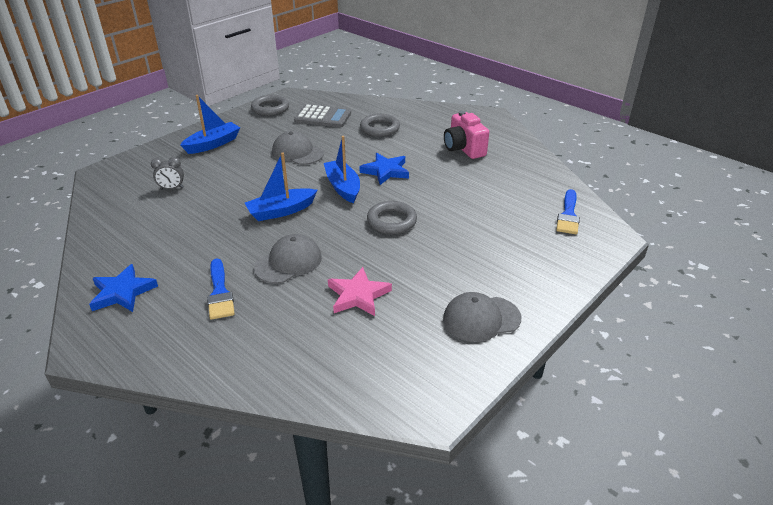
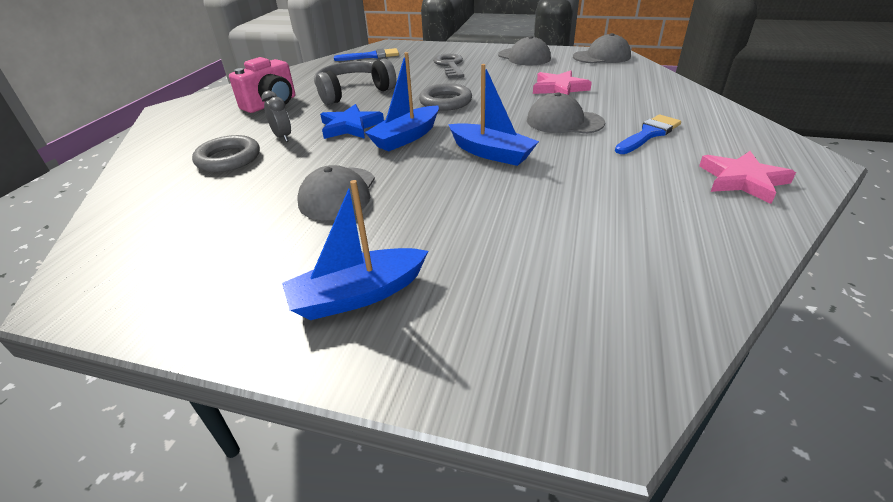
camera: 115 degrees left, 0 degrees up
blue star [89,264,158,312] -> pink star [699,151,796,204]
grey clock [151,157,184,190] -> grey clock moved to [261,91,291,142]
blue boat [180,95,240,154] -> blue boat turned 45 degrees counterclockwise [282,180,428,320]
grey ring [251,95,289,116] -> none
grey calculator [294,104,351,128] -> none
none -> grey headphones [314,59,397,105]
none -> grey key [433,54,464,78]
none -> grey cap [573,33,631,64]

